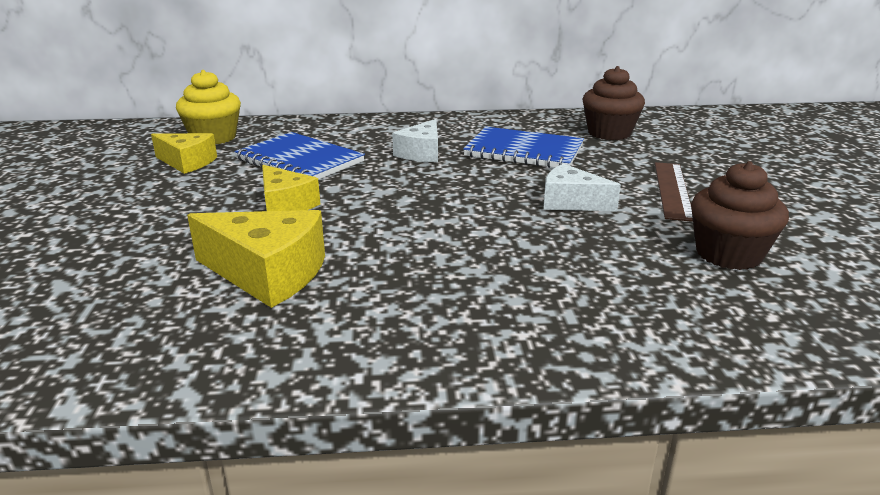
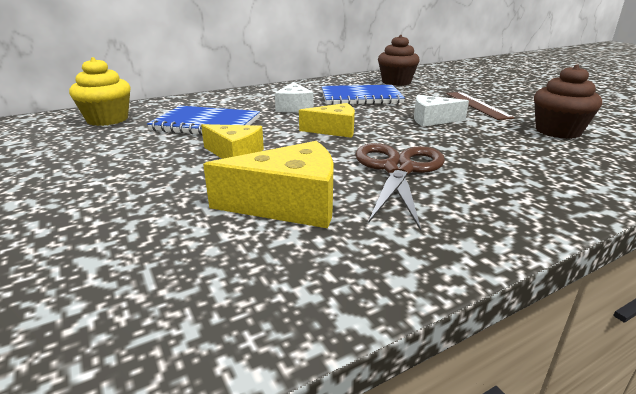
camera: 25 degrees left, 0 degrees up
yellow cheese [151,133,217,174] -> yellow cheese moved to [299,103,355,138]
none -> brown scissors [355,143,445,231]

